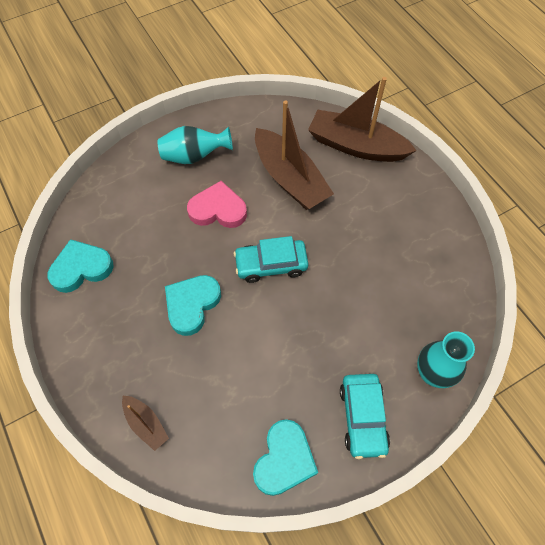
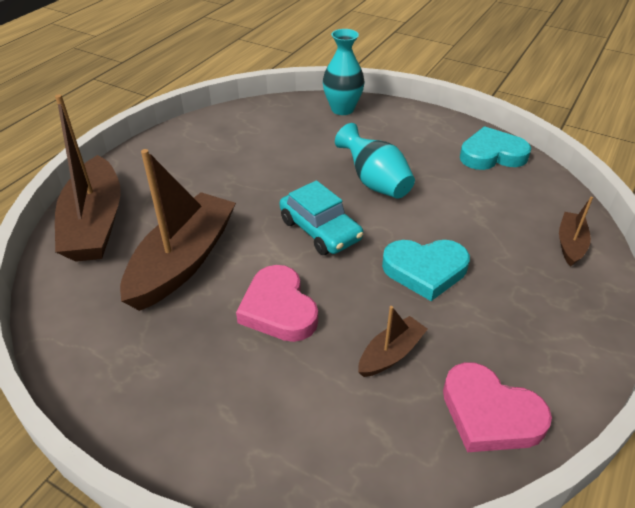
camera: 120 degrees left, 20 degrees down
turquoise heart [47,239,114,293] -> pink heart [443,362,552,452]
turquoise vase [158,126,233,164] -> turquoise vase moved to [335,123,415,199]
turquoise car [340,374,390,459] -> none
none -> brown boat [358,306,428,377]

